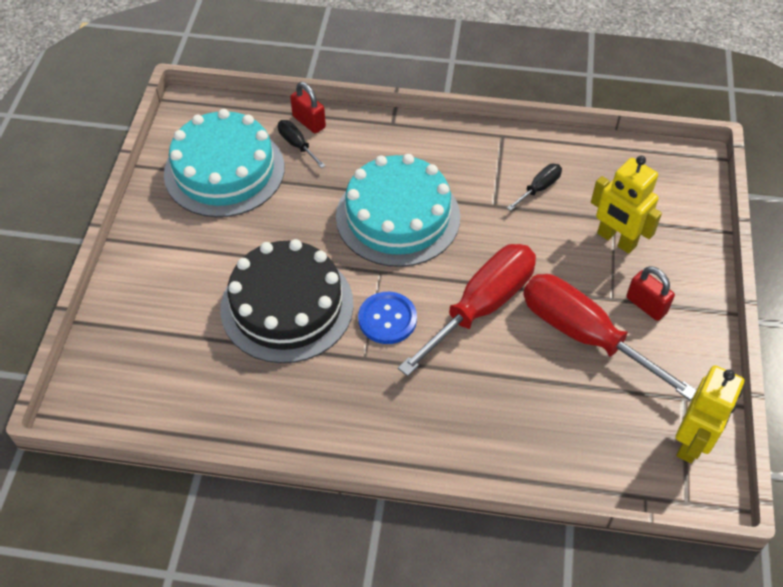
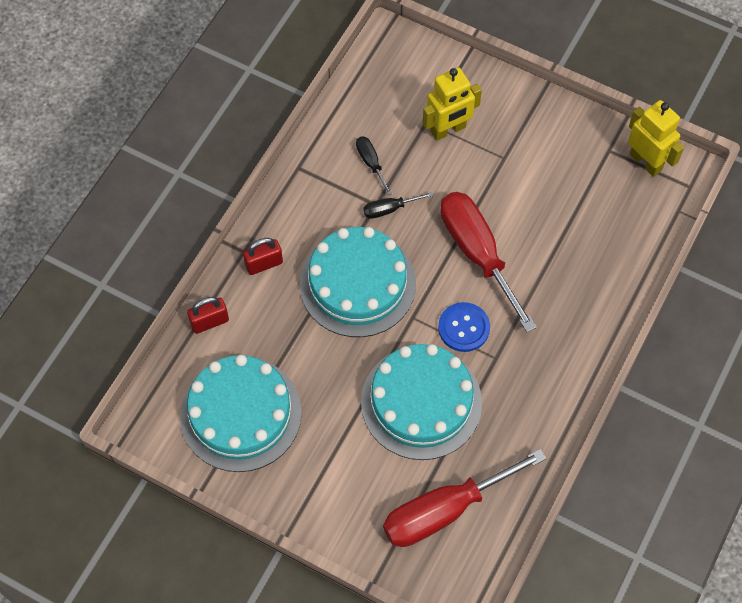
camera: 70 degrees left, 10 degrees up
black cake [220,239,353,363] -> turquoise cake [361,344,482,460]
black screwdriver [278,120,325,168] -> black screwdriver moved to [363,192,433,219]
red screwdriver [523,274,696,401] -> red screwdriver moved to [383,449,546,547]
red padlock [626,266,675,321] -> red padlock moved to [243,238,283,275]

